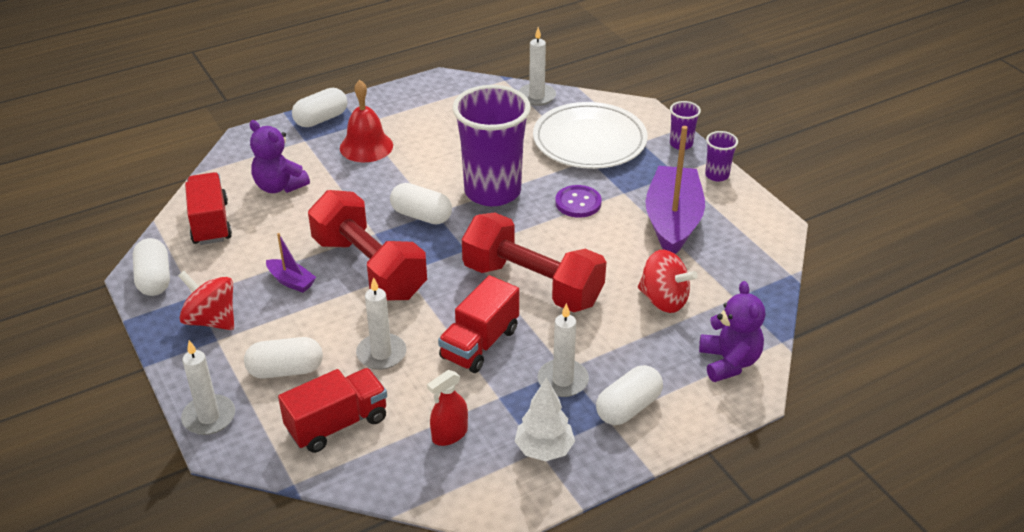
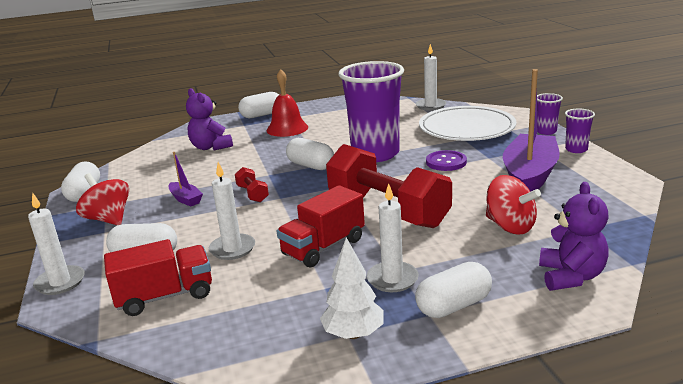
camera: 15 degrees right, 15 degrees down
red truck [185,172,232,245] -> none
red dumbbell [308,190,427,300] -> red dumbbell [235,167,269,202], size x0.41
red spray bottle [427,370,468,446] -> none

